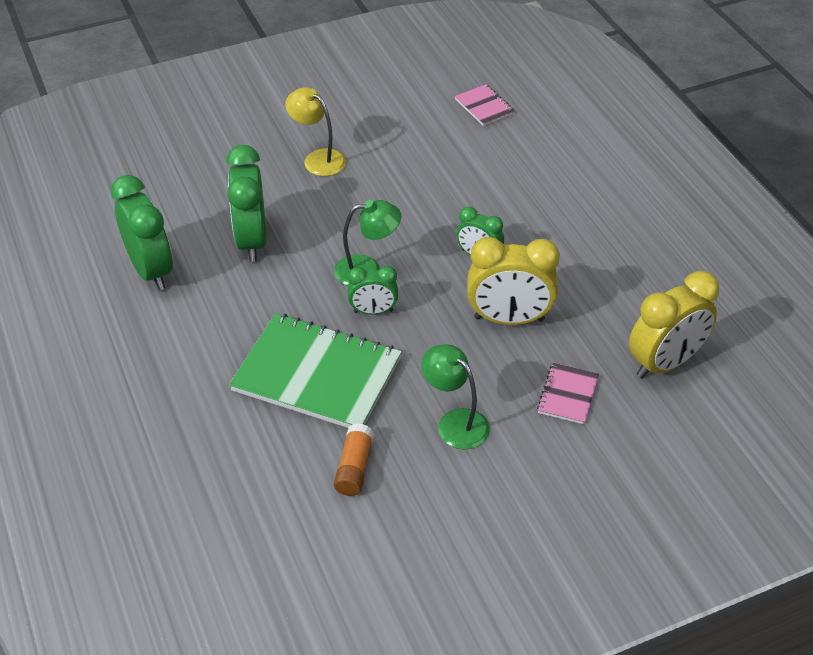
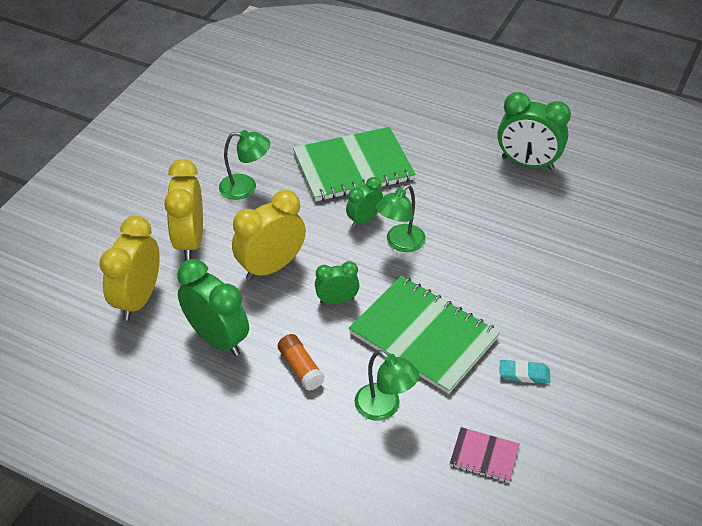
camera: 140 degrees right, 0 degrees up
green clock [226,145,266,262] -> green clock moved to [177,259,249,356]
yellow lamp [285,87,346,176] -> none
orange glue stick [334,423,374,496] -> orange glue stick moved to [278,334,325,391]
pink notebook [537,363,599,424] -> yellow clock [164,159,203,260]
none -> green notebook [349,276,500,394]
none -> green lamp [355,350,420,421]
none -> turquoise eraser [500,360,550,384]

